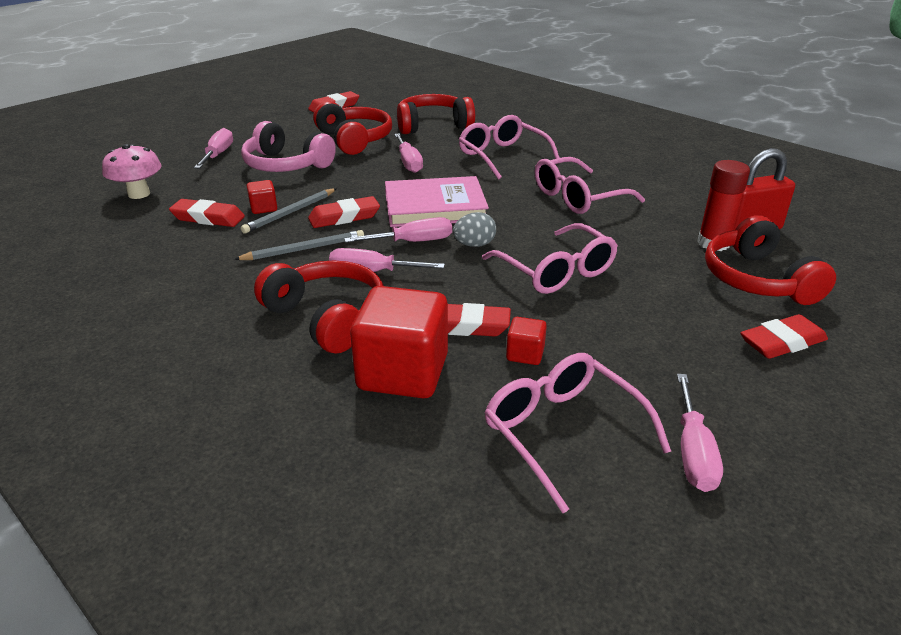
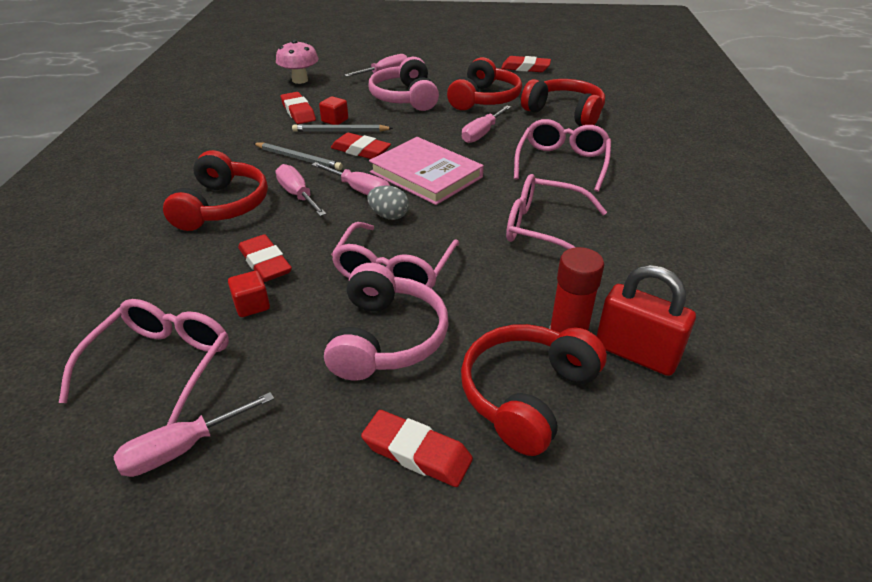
camera: 50 degrees right, 5 degrees up
red cube [350,286,448,398] -> none
none -> pink headphones [324,263,449,380]

